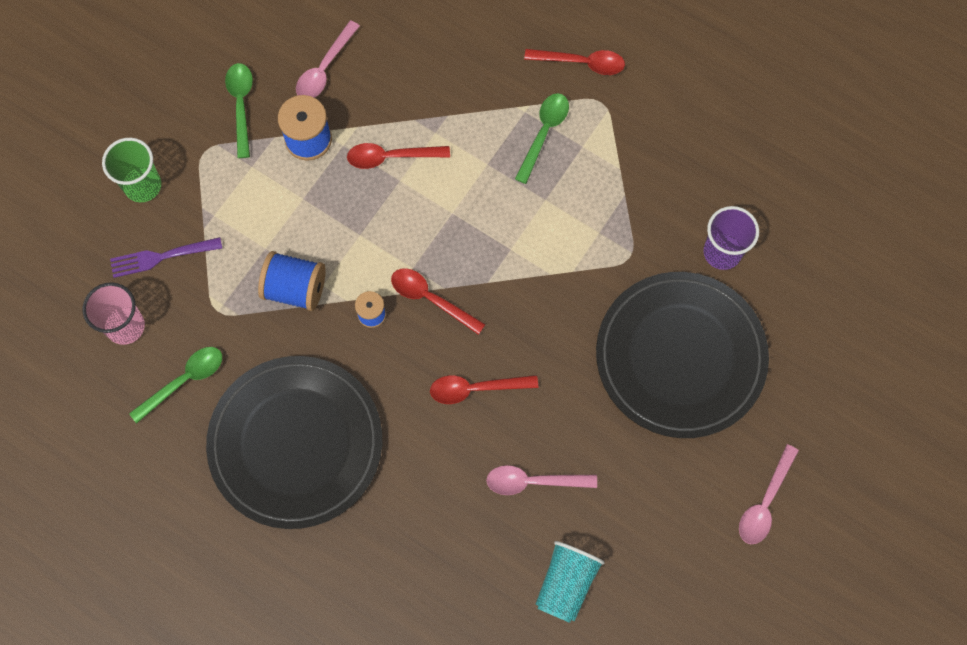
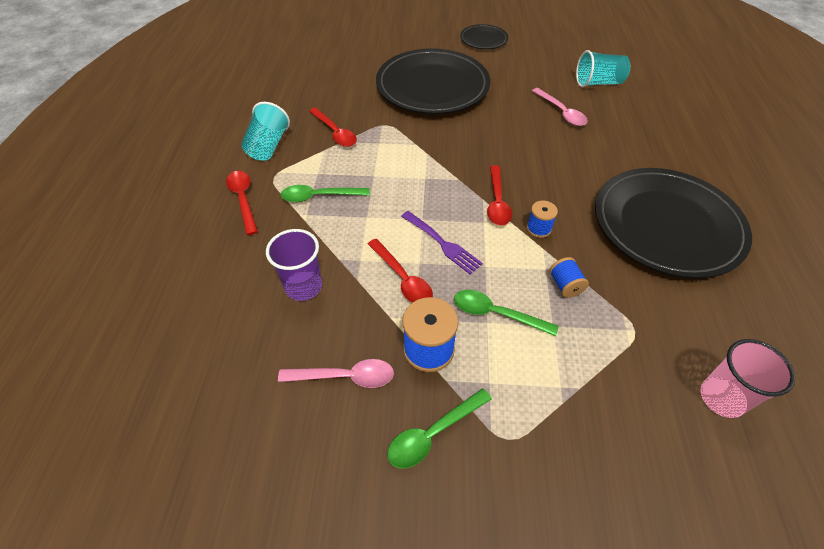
camera: 120 degrees left, 20 degrees down
green cup [102,138,161,202] -> none
purple fork [110,237,222,278] -> purple fork moved to [401,211,483,274]
green spoon [129,347,222,423] -> green spoon moved to [454,290,559,336]
blue spool [258,251,326,311] -> blue spool [549,257,589,298], size x0.58
red spoon [430,375,538,404] -> red spoon moved to [309,108,357,147]
purple cup [704,206,759,270] -> purple cup moved to [266,229,322,301]
pink spoon [739,444,799,544] -> black plate [460,24,508,49]
none -> turquoise cup [241,102,290,161]

